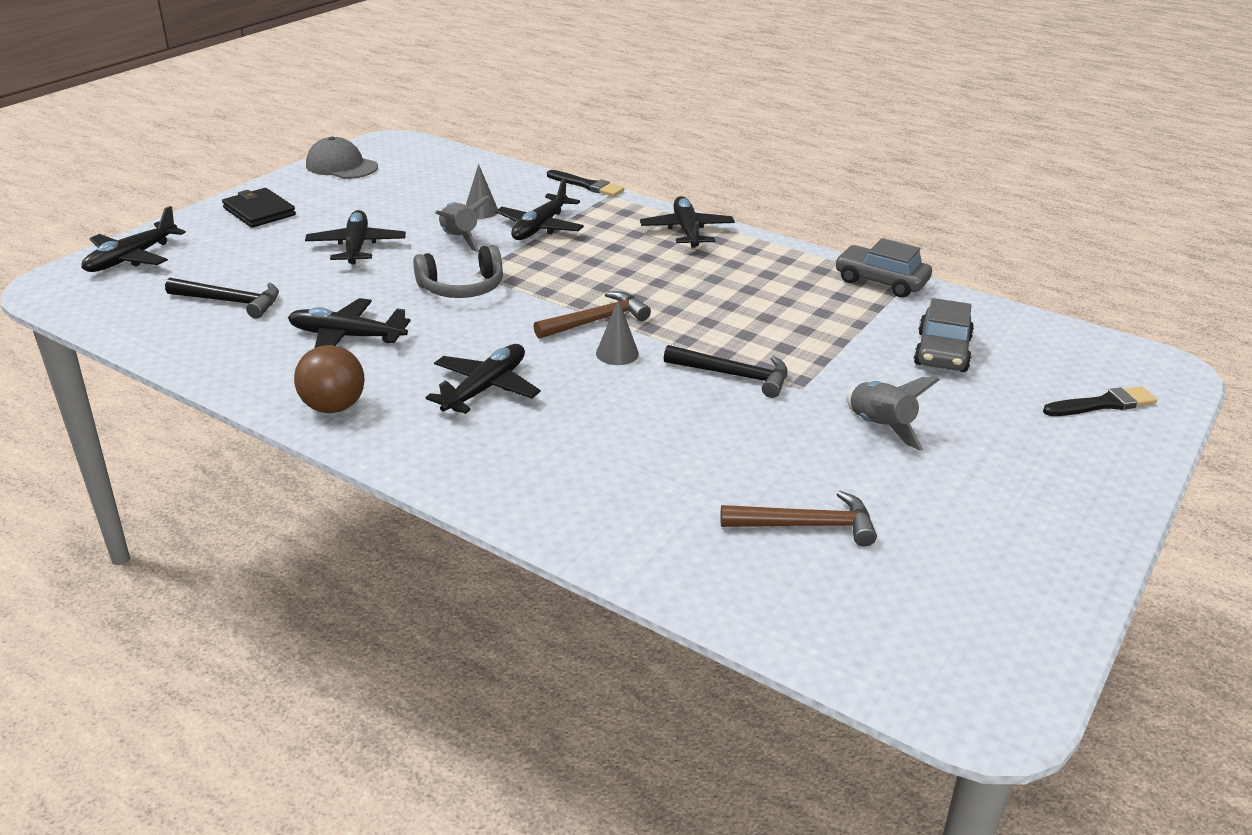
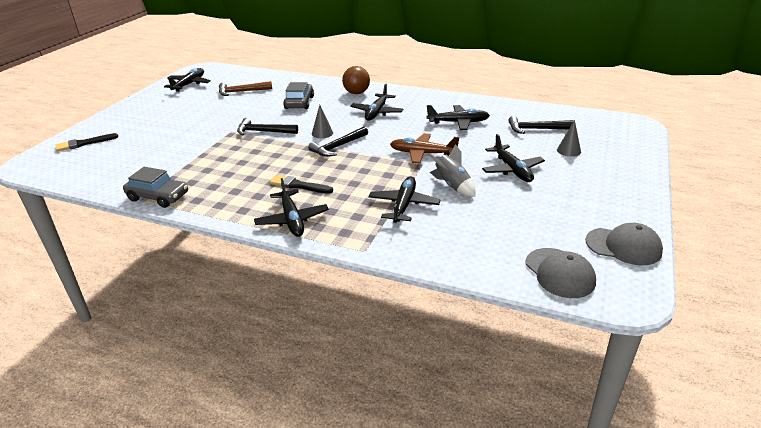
camera: 170 degrees right, 0 degrees up
black plane [81,206,186,272] -> black plane moved to [164,68,211,92]
black wallet [222,188,296,228] -> none
brown ball [294,345,365,413] -> brown ball moved to [342,66,370,94]
grey headphones [413,245,503,298] -> brown plane [390,133,459,164]
grey cone [466,164,498,219] -> grey cone moved to [557,120,581,157]
brown hammer [533,291,651,339] -> black hammer [308,127,368,157]
black brush [547,170,624,197] -> black brush moved to [270,175,333,194]
grey rocket [846,377,940,451] -> none
grey car [914,298,974,372] -> grey car moved to [283,82,314,109]
none -> grey cap [526,248,596,298]

